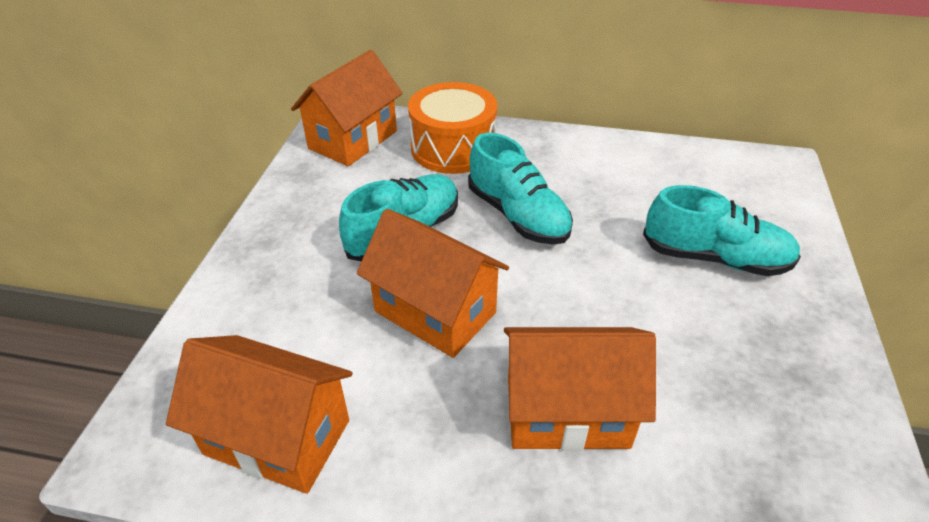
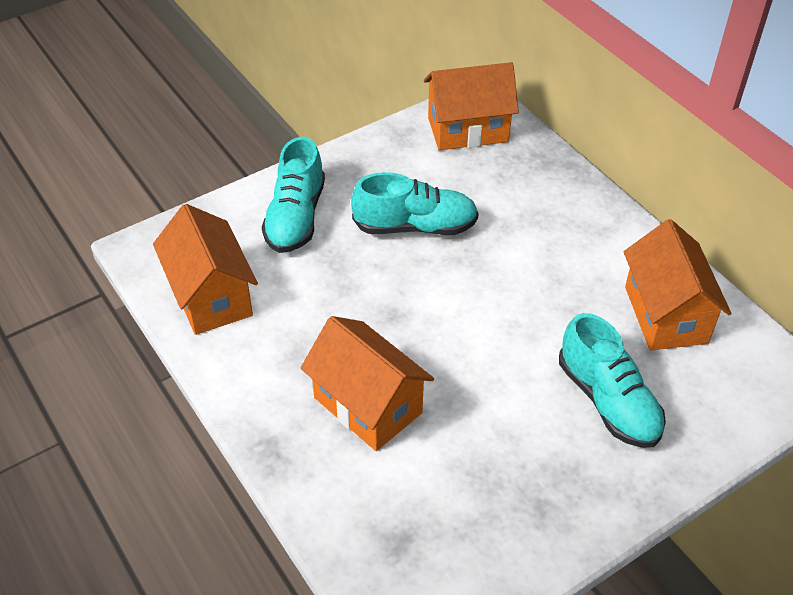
camera: 45 degrees right, 5 degrees up
orange house [357,209,509,358] -> orange house moved to [624,219,731,350]
orange drum [408,82,497,174] -> none
turquoise shoe [468,133,573,245] -> turquoise shoe moved to [262,137,325,253]

